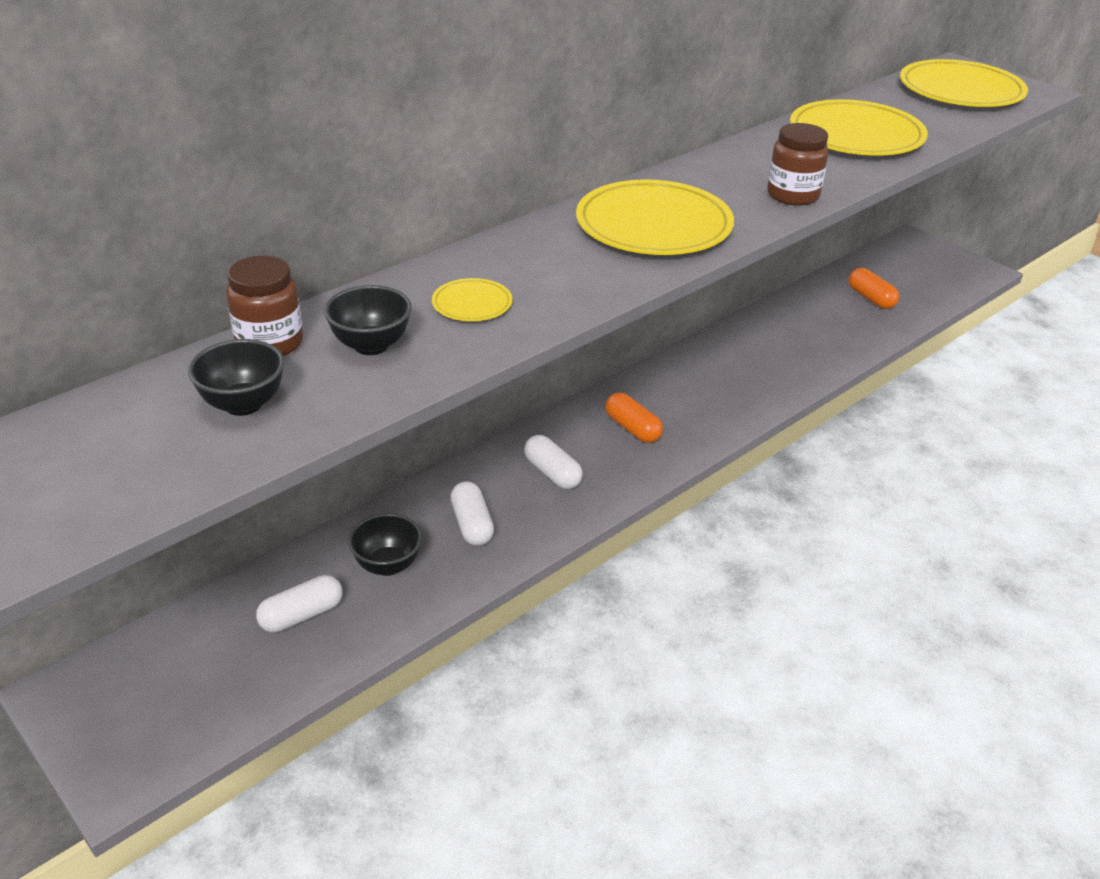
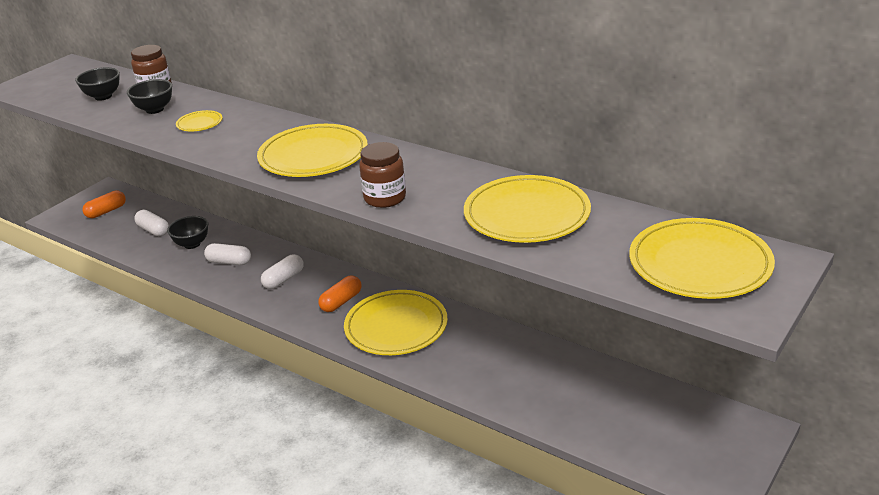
camera: 80 degrees right, 5 degrees down
white capsule [451,481,494,546] -> white capsule turned 45 degrees clockwise [204,243,251,265]
orange capsule [848,268,899,309] -> orange capsule moved to [82,190,126,218]
none -> yellow plate [344,290,448,355]

